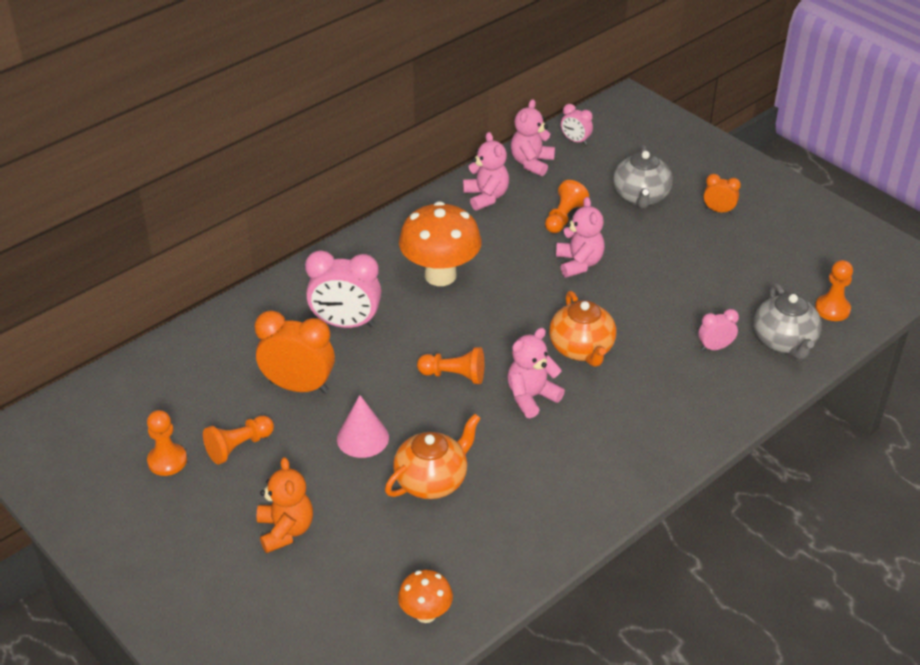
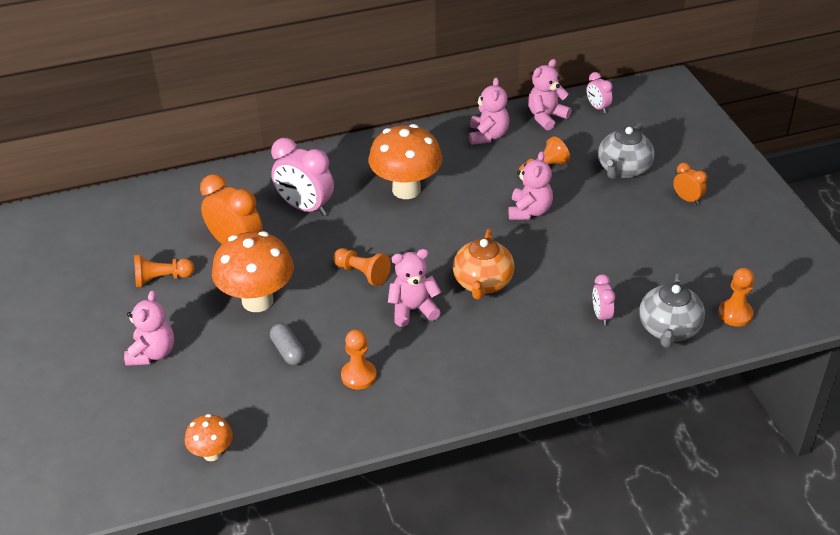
camera: 25 degrees right, 0 degrees up
orange pawn [147,410,187,476] -> orange pawn moved to [341,329,377,389]
orange teddy bear [257,457,313,553] -> pink teddy bear [124,290,174,366]
pink cone [337,395,389,458] -> orange mushroom [212,231,294,312]
orange teapot [385,414,481,499] -> grey capsule [270,323,305,365]
pink clock [698,309,739,351] -> pink clock turned 105 degrees counterclockwise [592,274,615,325]

